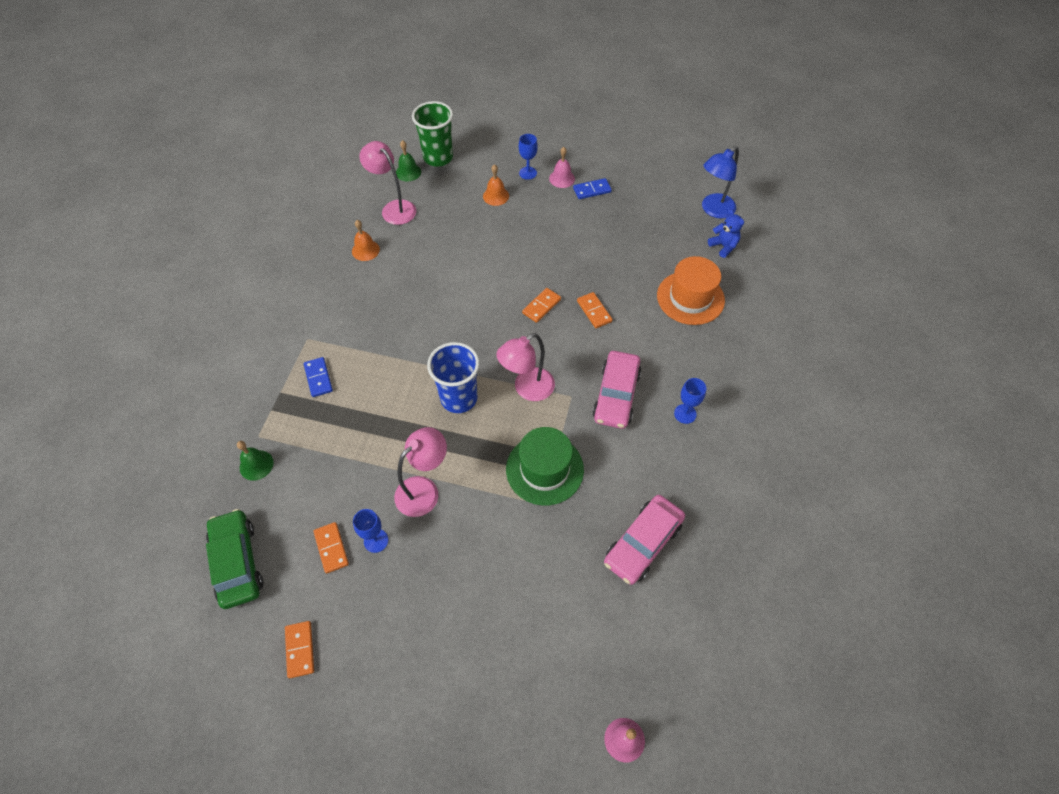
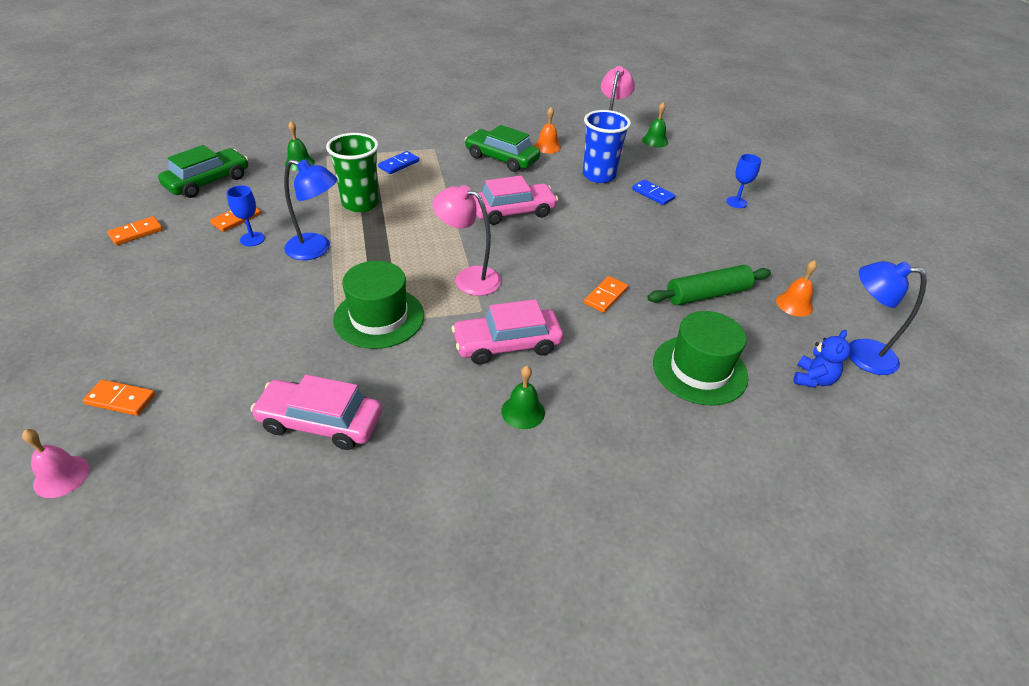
camera: 60 degrees right, 15 degrees down
pink lamp [394,427,447,517] -> blue lamp [284,159,338,260]
green cup [412,101,453,167] -> green cup moved to [326,133,379,212]
blue cup [427,342,480,413] -> blue cup moved to [583,110,631,183]
orange bell [483,164,509,206] -> orange bell moved to [776,260,817,317]
orange domino [522,288,561,323] -> orange domino moved to [83,380,155,416]
pink bell [549,147,575,188] -> none
blue domino [573,178,612,199] -> blue domino moved to [632,179,675,205]
orange hat [657,256,725,325] -> green hat [653,311,748,405]
blue goblet [674,378,706,424] -> green bell [501,366,545,429]
none -> green car [465,125,540,172]
none -> pink car [473,176,558,225]
none -> green rolling pin [647,265,771,305]

